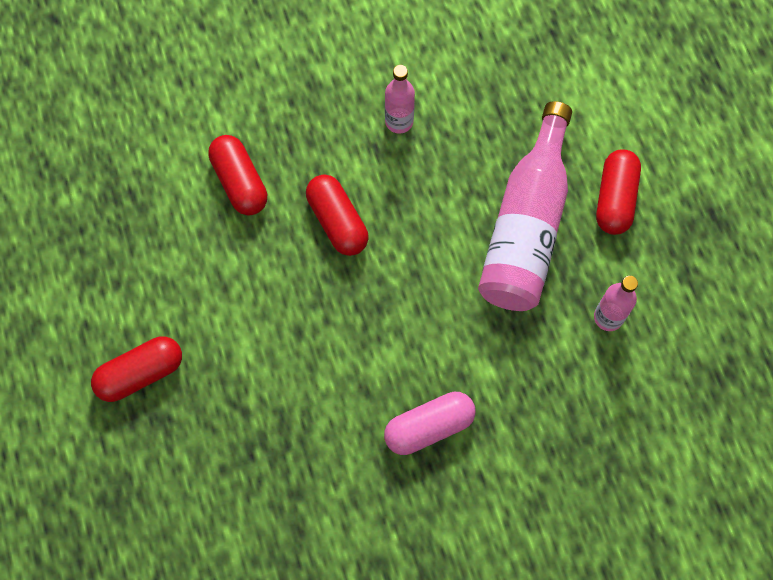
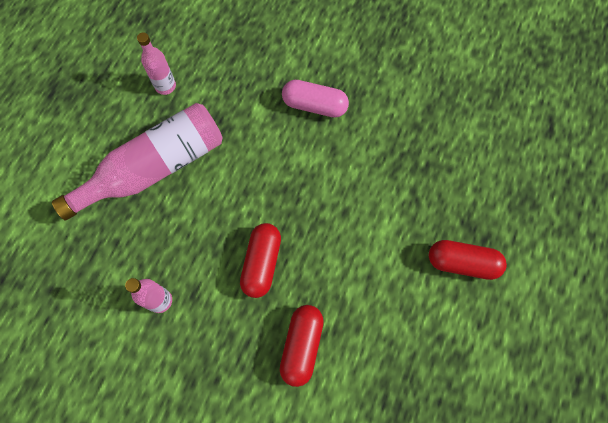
camera: 140 degrees left, 0 degrees up
red capsule [596,149,641,235] -> none

